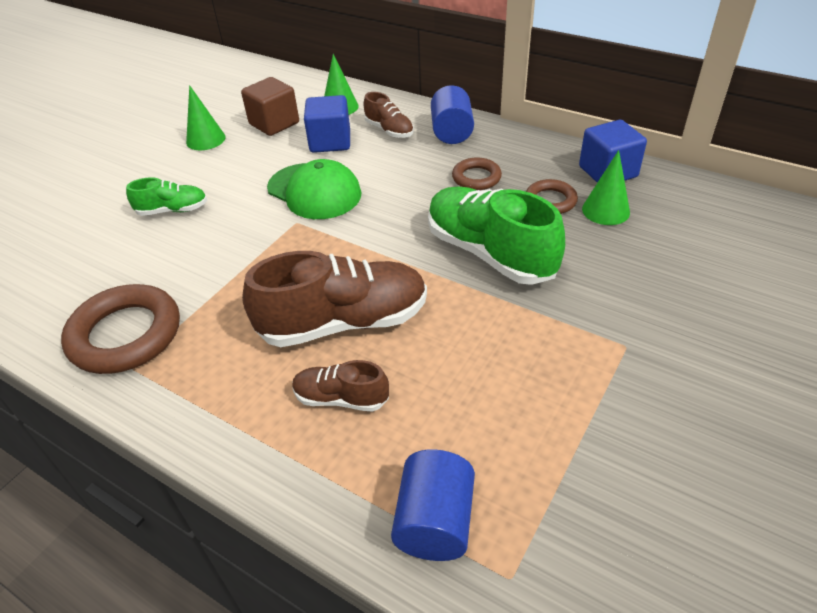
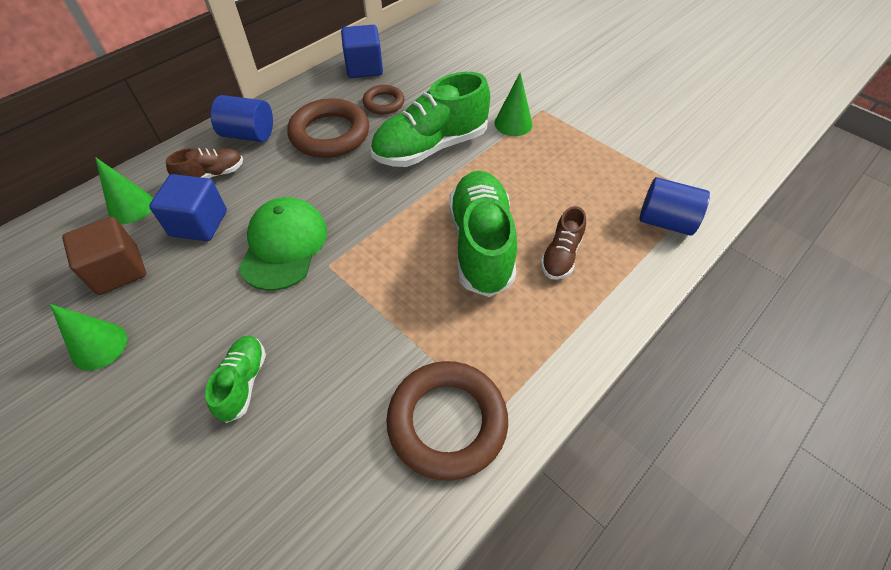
camera: 80 degrees left, 10 degrees up
brown shoe [242,251,427,347] -> green shoe [449,171,517,297]
green cap [267,159,362,219] -> green cap turned 45 degrees counterclockwise [239,197,327,291]
brown ring [452,157,502,190] -> brown ring [287,98,369,158], size x1.83
green cone [582,150,630,225] -> green cone moved to [494,72,533,136]

